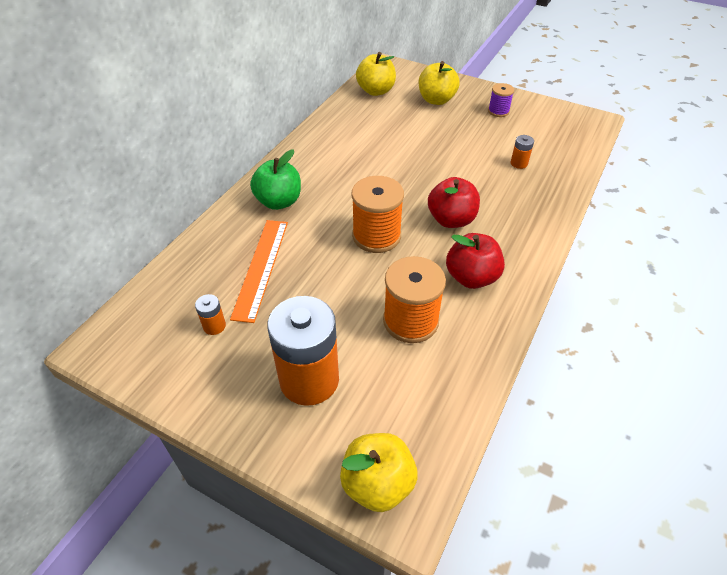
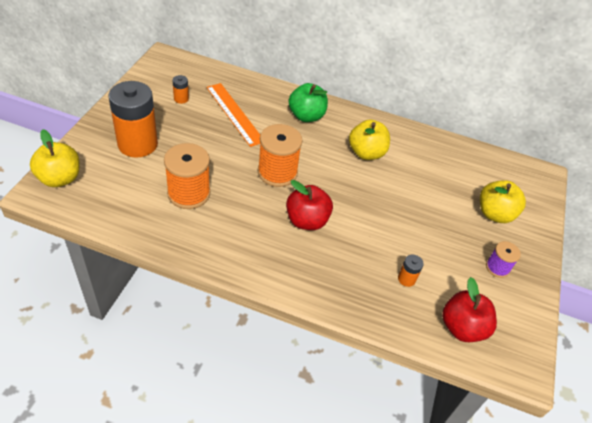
camera: 75 degrees right, 0 degrees up
orange ruler [230,220,288,323] -> orange ruler turned 60 degrees clockwise [207,83,260,147]
yellow apple [356,52,396,96] -> yellow apple moved to [349,120,390,160]
red apple [446,233,505,289] -> red apple moved to [442,277,497,342]

